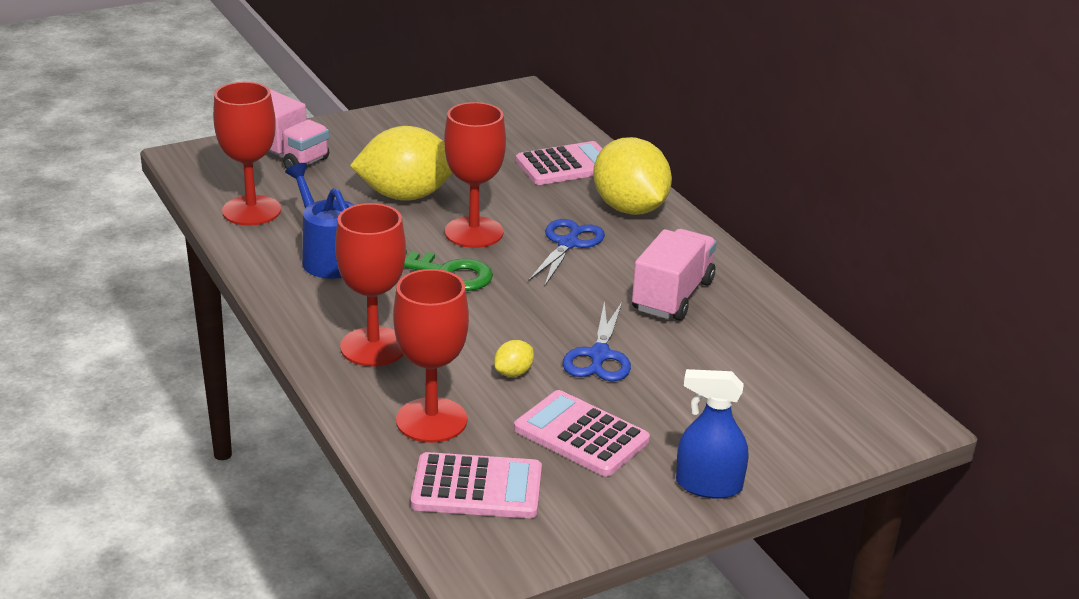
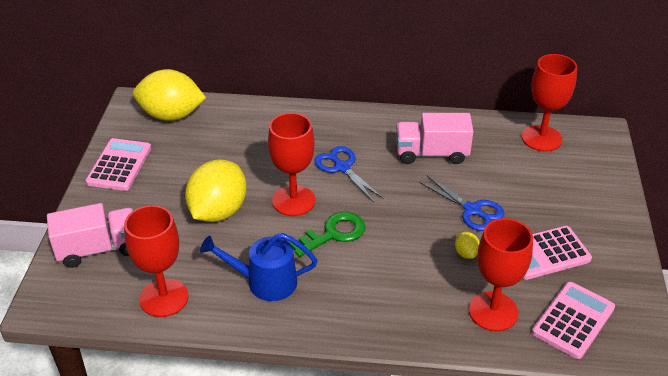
camera: 55 degrees left, 10 degrees up
red goblet [335,203,406,366] -> red goblet moved to [522,54,577,152]
pink calculator [516,141,603,185] -> pink calculator moved to [86,138,151,191]
yellow lemon [593,137,672,215] -> yellow lemon moved to [133,69,206,121]
pink truck [632,229,717,321] -> pink truck turned 60 degrees counterclockwise [396,113,473,164]
blue spray bottle [676,369,748,499] -> none

